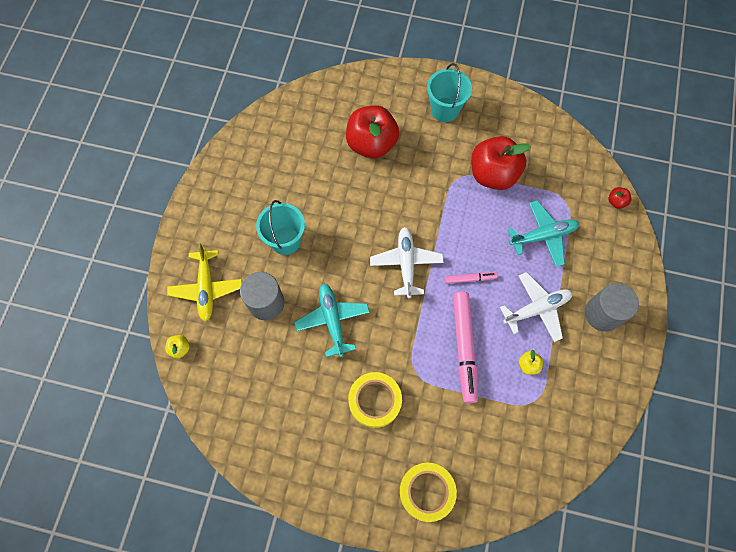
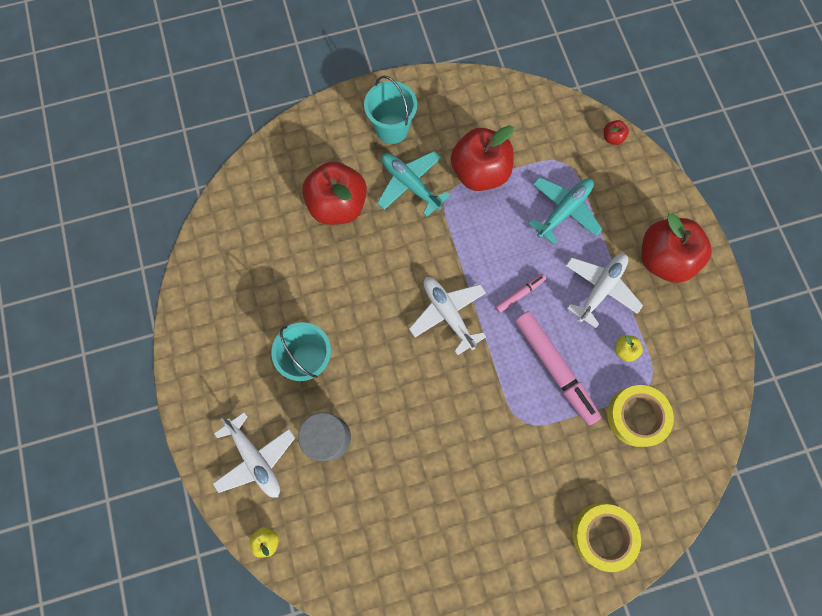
camera: 30 degrees left, 5 degrees up
yellow plane [167,243,242,322] -> white plane [212,412,295,498]
turquoise plane [294,283,370,357] -> turquoise plane moved to [377,151,450,217]
yellow tape [348,372,402,428] -> yellow tape moved to [607,385,674,447]
grey cylinder [585,283,639,332] -> red apple [641,213,712,283]

